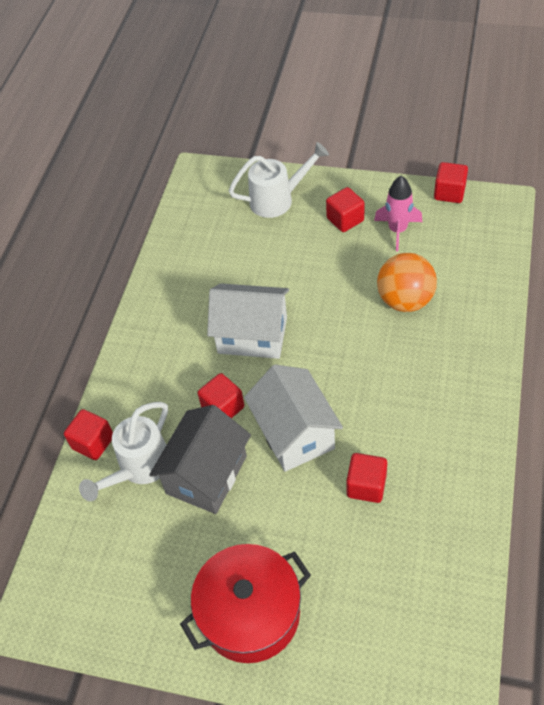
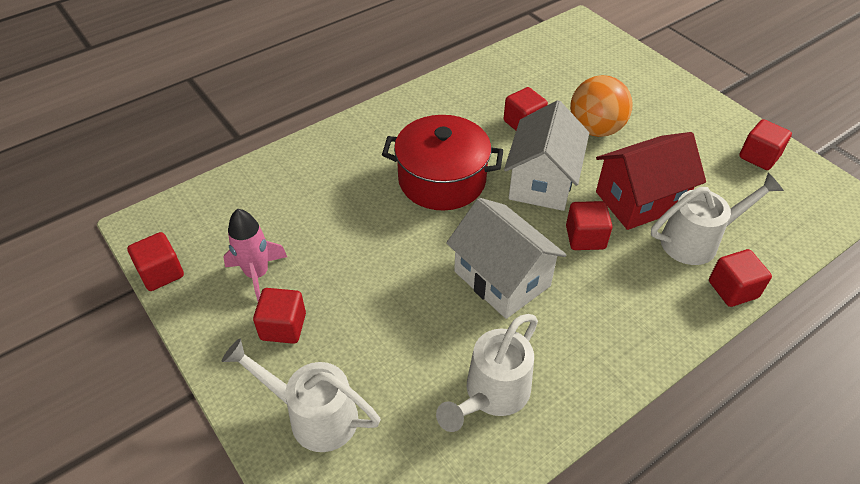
camera: 145 degrees left, 5 degrees down
grey house [149,405,251,514] -> red house [596,132,706,230]
red pot [180,544,311,663] -> red pot moved to [382,115,503,210]
orange ball [377,253,437,312] -> orange ball moved to [570,75,633,137]
none -> white watering can [436,314,538,432]
none -> red cube [739,119,792,170]

